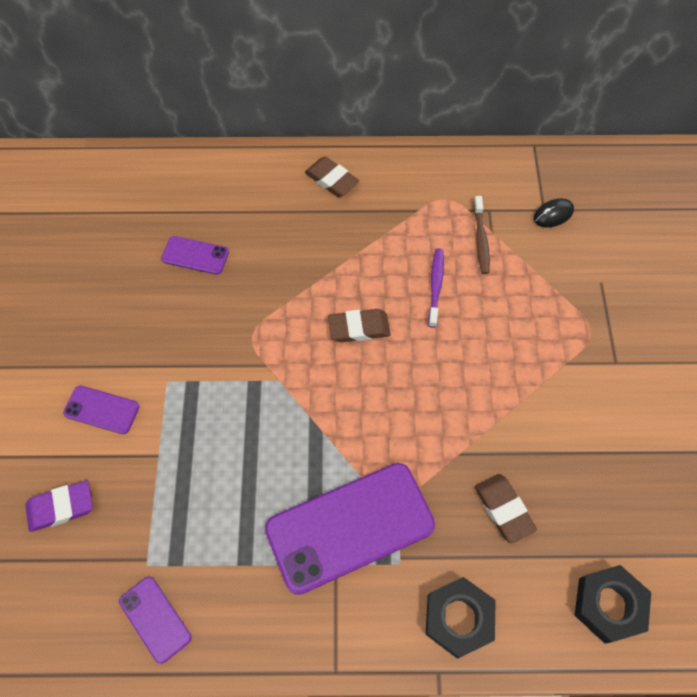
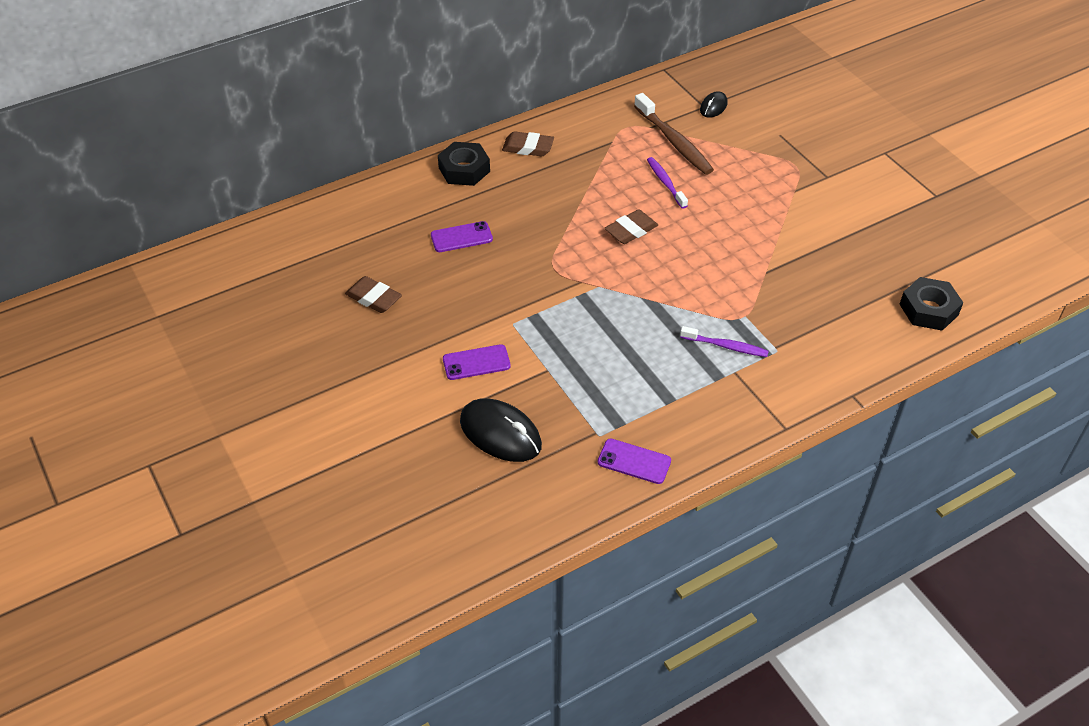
camera: 30 degrees left, 15 degrees down
purple eraser [25,481,93,532] -> black mouse [460,398,542,462]
purple phone [265,463,435,595] -> purple toothbrush [680,326,769,357]
black nut [425,577,496,659] -> black nut moved to [438,142,490,186]
brown toothbrush [473,196,490,274] -> brown toothbrush [634,93,714,175], size x1.65
brown eraser [475,474,537,544] -> brown eraser moved to [345,276,402,313]

